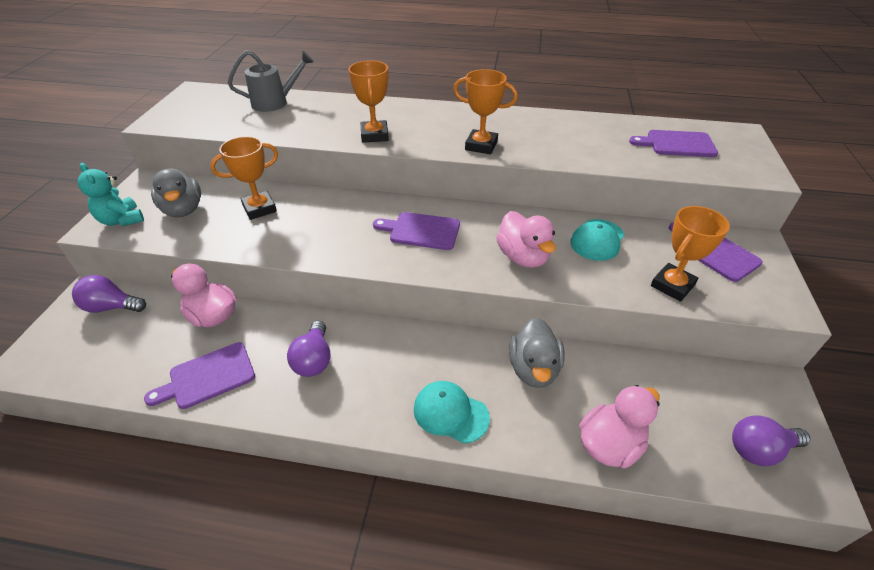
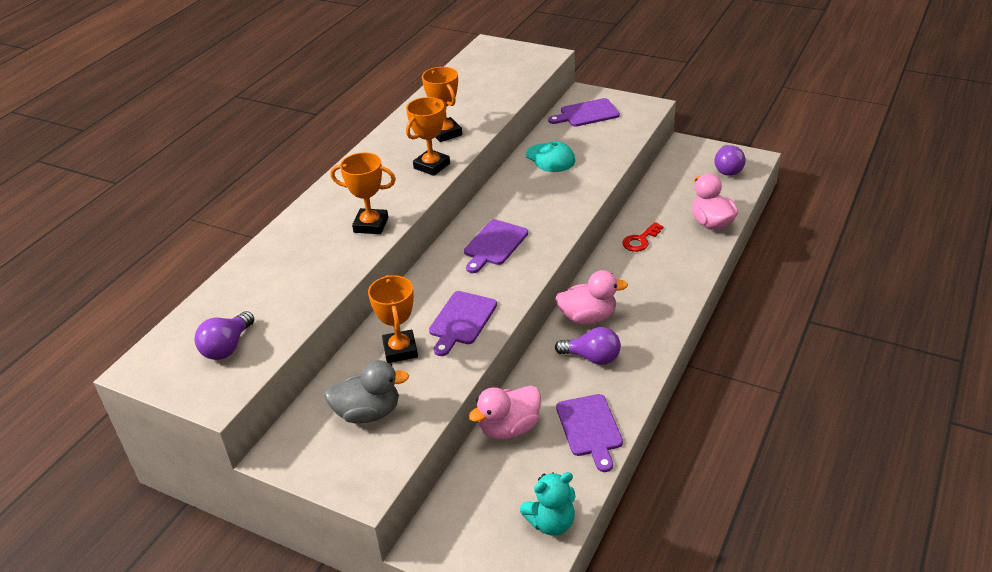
camera: 70 degrees left, 5 degrees down
purple light bulb [72,275,146,313] -> purple light bulb moved to [194,311,254,360]
turquoise teddy bear [78,163,144,226] -> turquoise teddy bear moved to [520,472,575,536]
grey watering can [228,50,314,112] -> none
turquoise cap [414,381,490,444] -> none
pink duck [496,211,556,268] -> pink duck moved to [555,270,628,324]
grey duck [509,318,565,388] -> red key [622,222,664,252]
purple cutting board [629,130,718,157] -> purple cutting board moved to [429,291,497,356]
orange trophy [651,206,730,302] -> orange trophy moved to [422,67,462,142]

